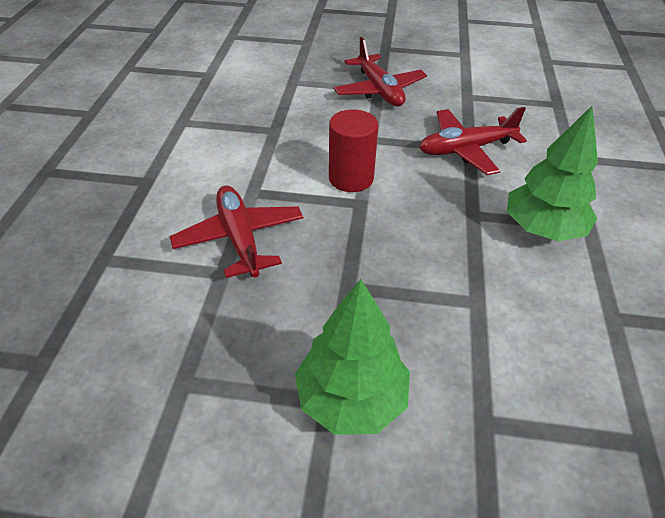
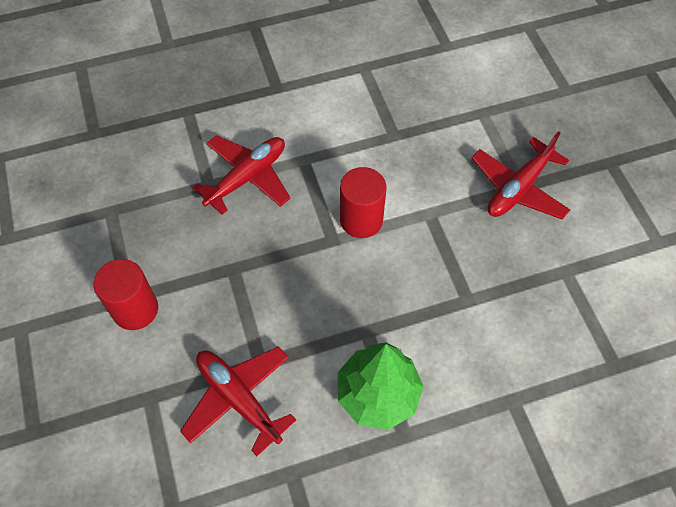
camera: 65 degrees right, 15 degrees up
green tree [295,279,410,435] -> red cylinder [94,259,158,330]
red plane [419,107,527,175] -> red plane moved to [180,346,296,456]

